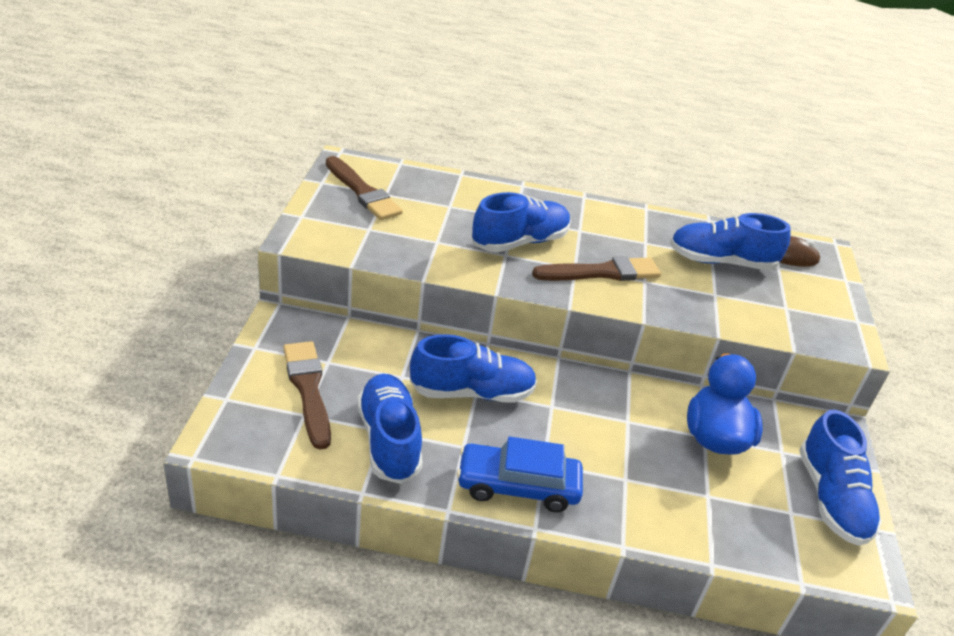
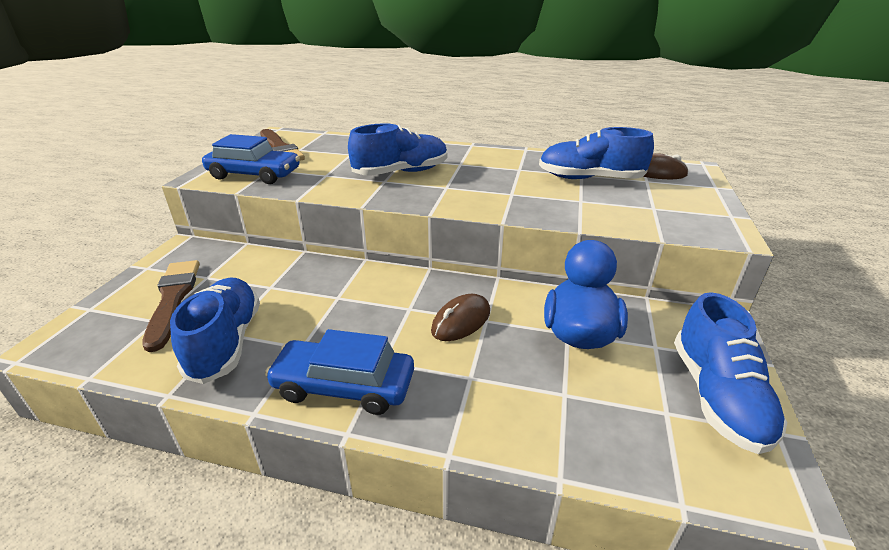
camera: 10 degrees right, 5 degrees down
blue shoe [410,334,537,403] -> none
brown brush [532,256,661,281] -> none
none -> blue car [202,134,300,184]
none -> brown mouse [431,294,490,341]

